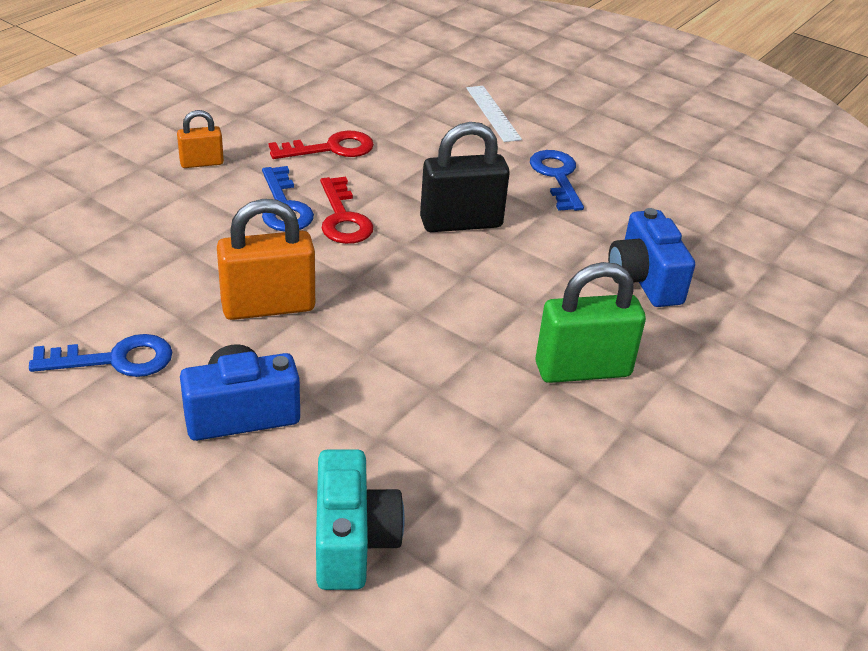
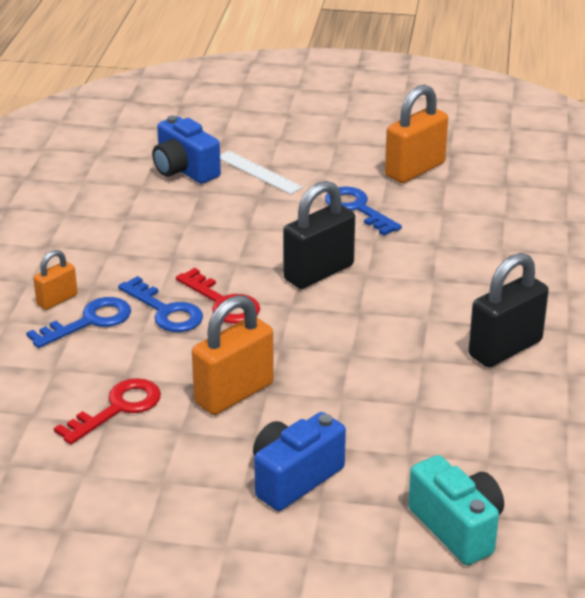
camera: 25 degrees left, 5 degrees down
blue key [29,334,172,377] -> blue key moved to [26,297,131,348]
red key [269,131,374,159] -> red key moved to [54,378,161,444]
green padlock [535,262,646,383] -> black padlock [468,253,549,367]
blue camera [608,208,695,307] -> blue camera moved to [152,116,221,184]
none -> orange padlock [385,85,448,183]

